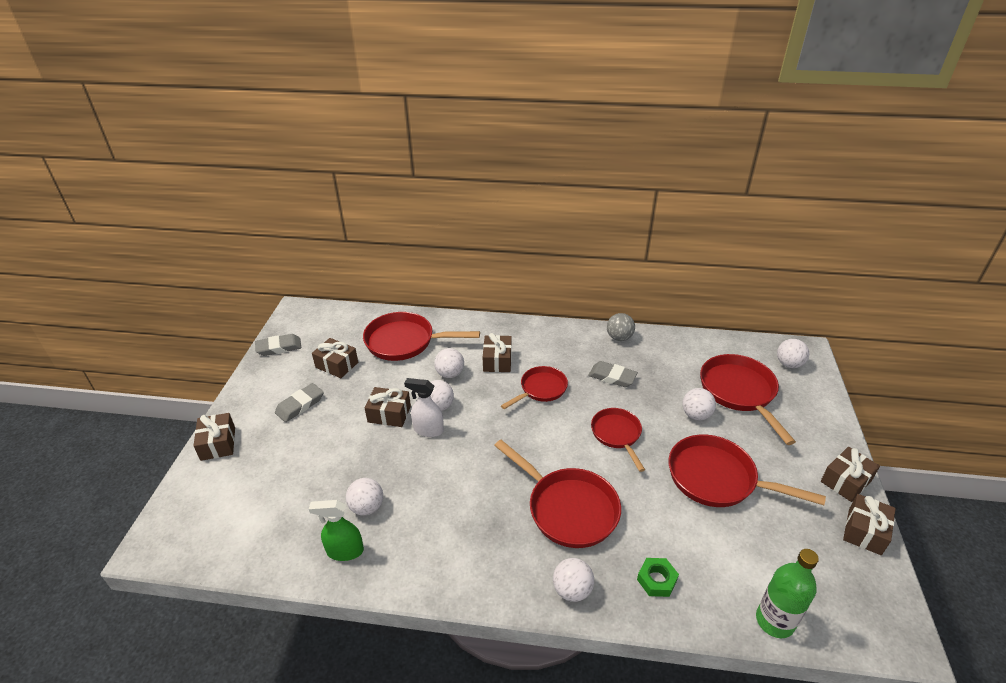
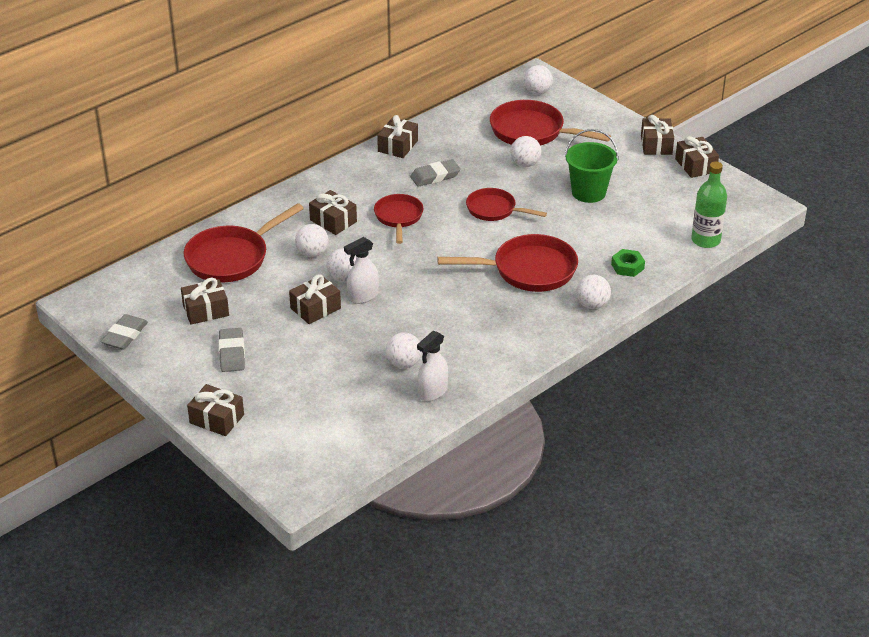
camera: 50 degrees left, 0 degrees up
green spray bottle [309,500,364,561] -> white spray bottle [417,331,448,401]
grey ball [607,313,635,341] -> brown gift [377,115,418,158]
red pan [669,435,826,507] -> green bucket [565,129,619,203]

